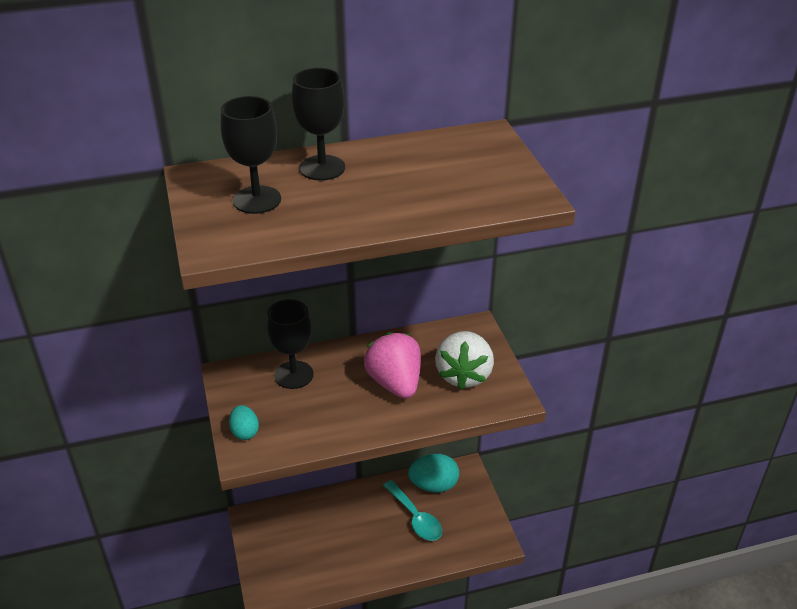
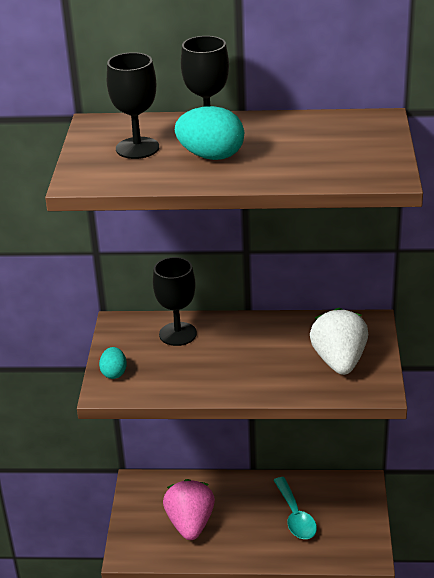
camera: 20 degrees right, 5 degrees down
pink strawberry [364,332,421,399] -> pink strawberry moved to [163,479,215,540]
turquoise egg [408,454,459,492] -> turquoise egg moved to [175,106,244,160]
white strawberry [435,331,494,390] -> white strawberry turned 150 degrees clockwise [310,308,368,375]

